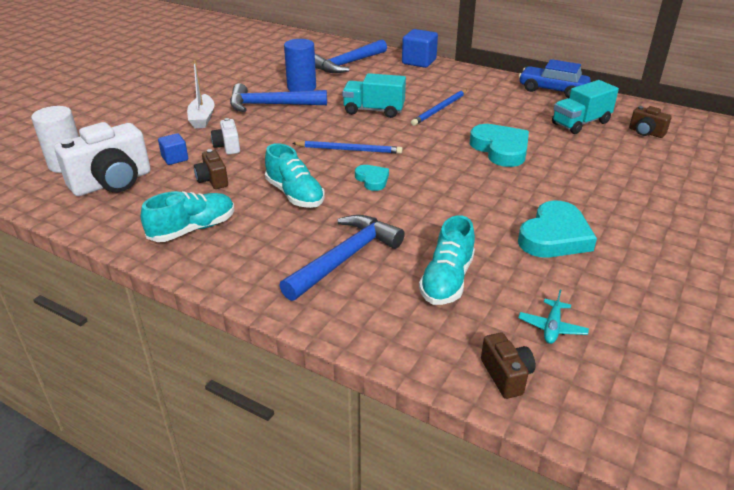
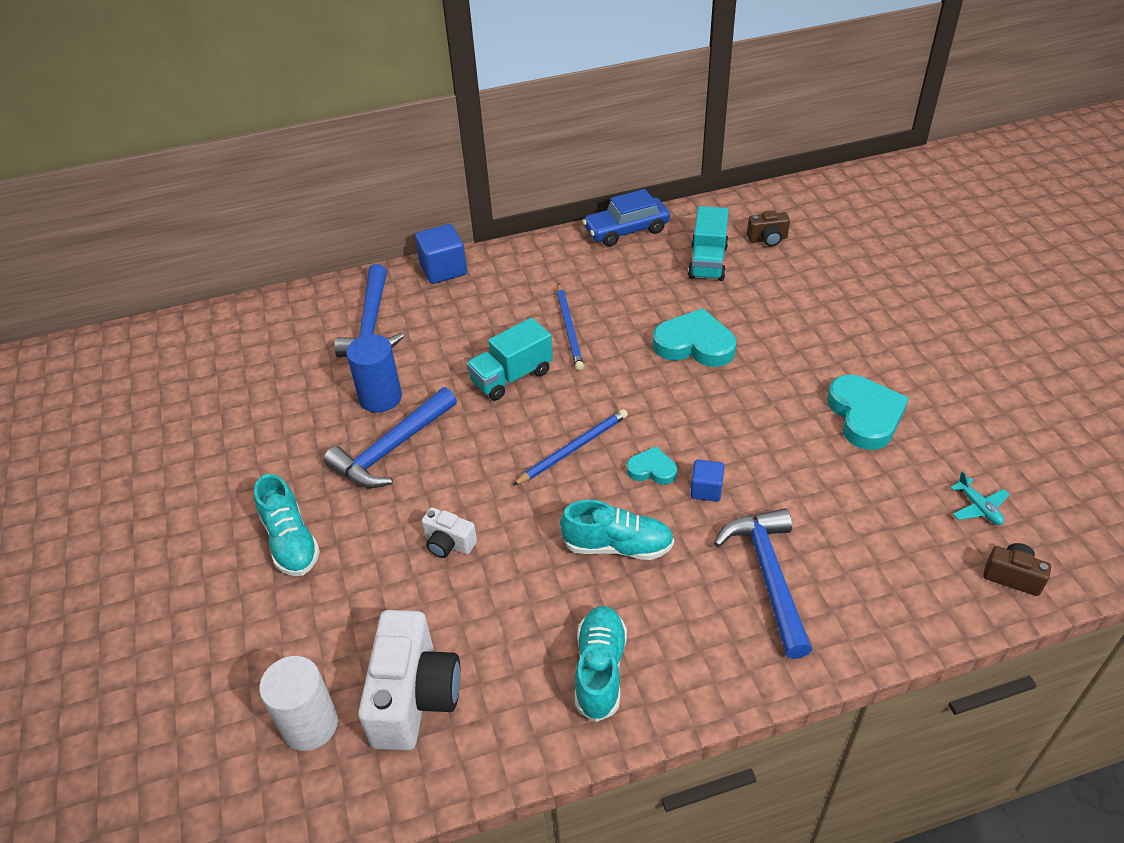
camera: 45 degrees left, 10 degrees up
blue cube [158,133,188,165] -> blue cube moved to [690,460,724,502]
white boat [187,60,214,128] -> none
brown camera [194,149,228,189] -> none
turquoise shoe [419,215,475,305] -> turquoise shoe moved to [254,474,320,576]

